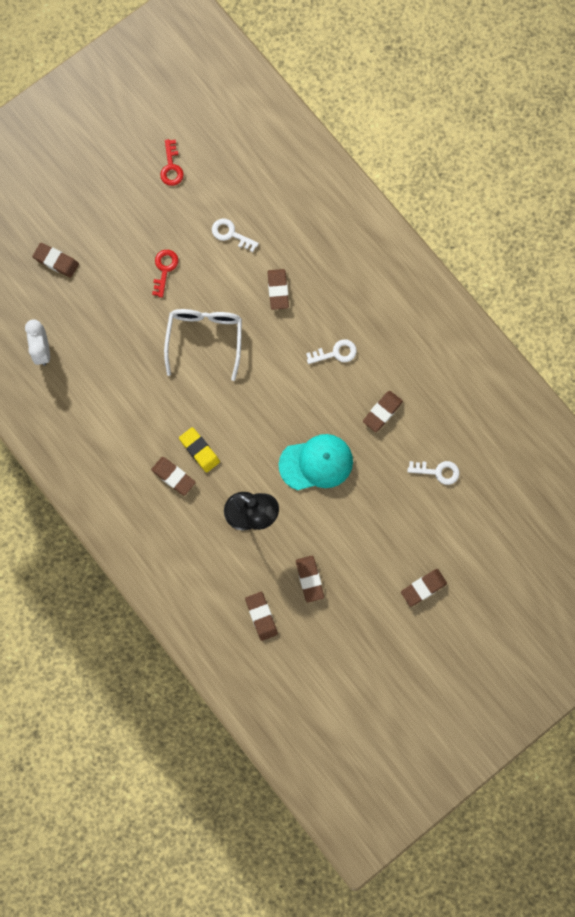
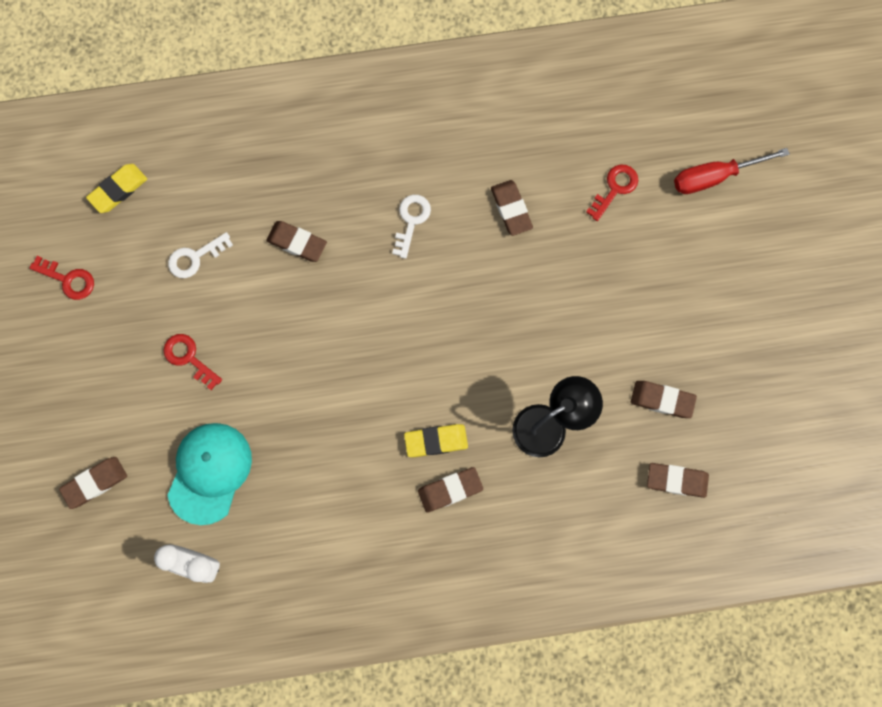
camera: 60 degrees left, 0 degrees up
white glasses [164,309,242,381] -> none
turquoise cap [279,434,353,490] -> turquoise cap moved to [167,423,252,525]
brown eraser [401,569,447,607] -> none
white key [407,461,460,485] -> red key [586,164,638,221]
none -> yellow eraser [86,164,147,213]
none -> red screwdriver [674,148,790,194]

